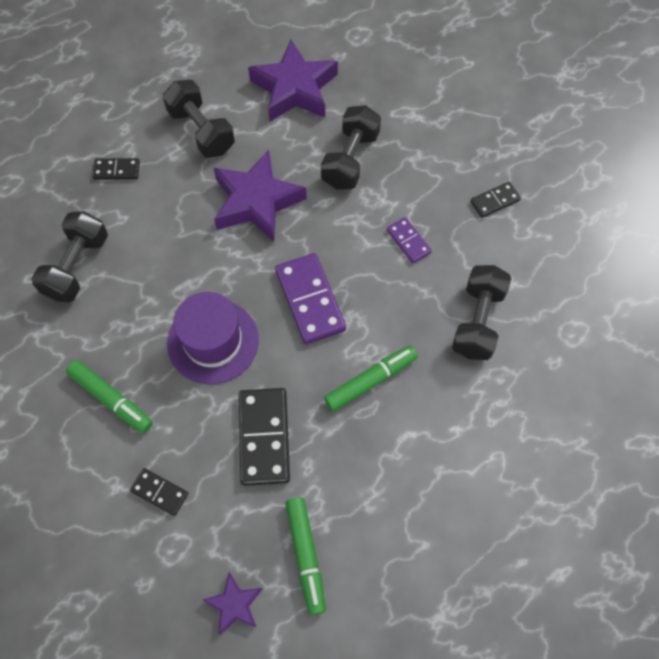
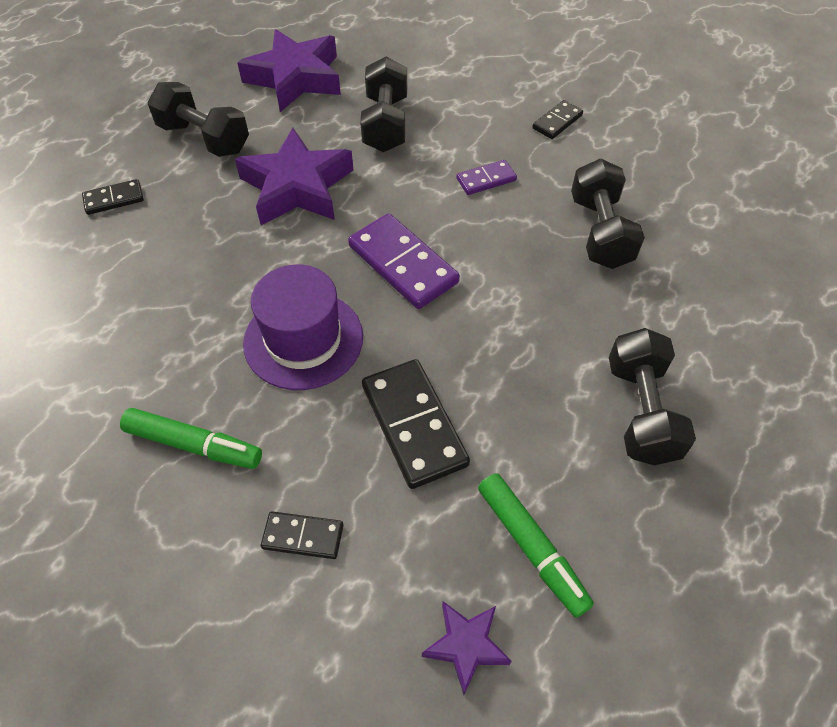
camera: 20 degrees left, 10 degrees down
black dumbbell [31,211,108,302] -> black dumbbell moved to [609,328,696,465]
green marker [324,346,418,412] -> none
purple domino [387,217,432,263] -> purple domino turned 60 degrees counterclockwise [456,160,517,195]

